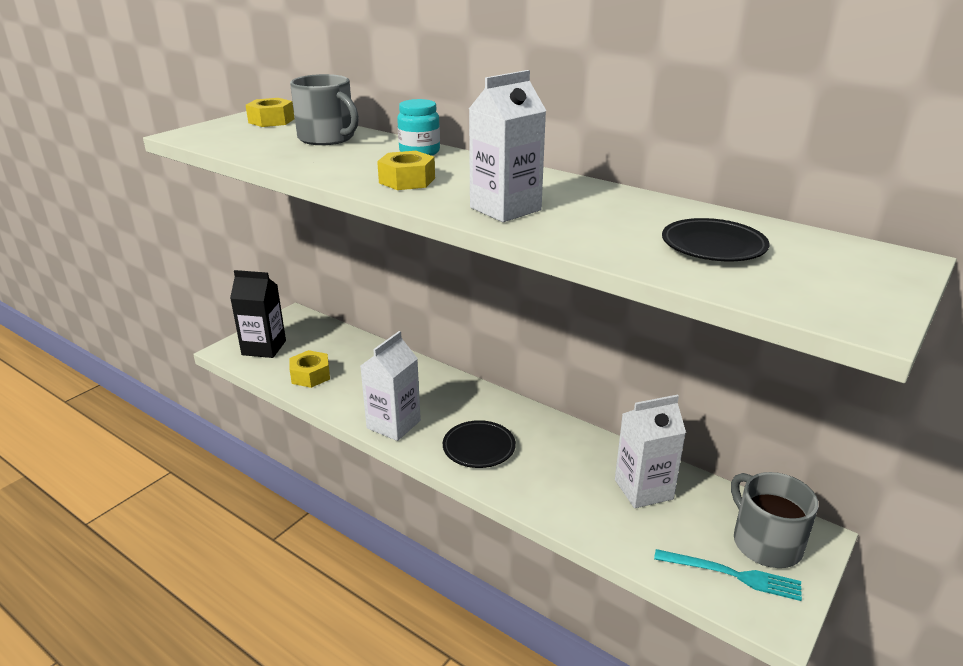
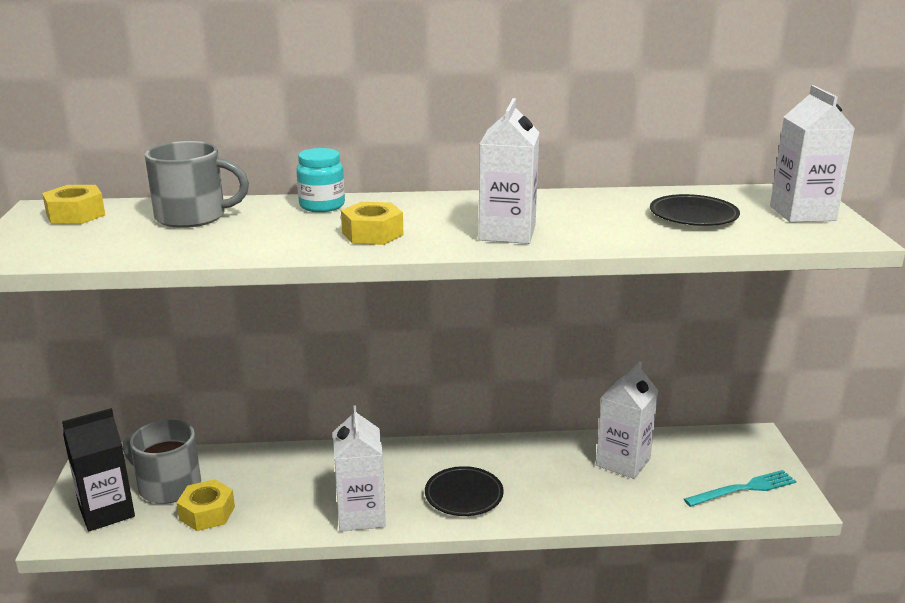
camera: 40 degrees left, 5 degrees down
grey mug [731,472,819,568] -> grey mug moved to [123,420,201,504]
none -> white carton [770,85,855,223]

